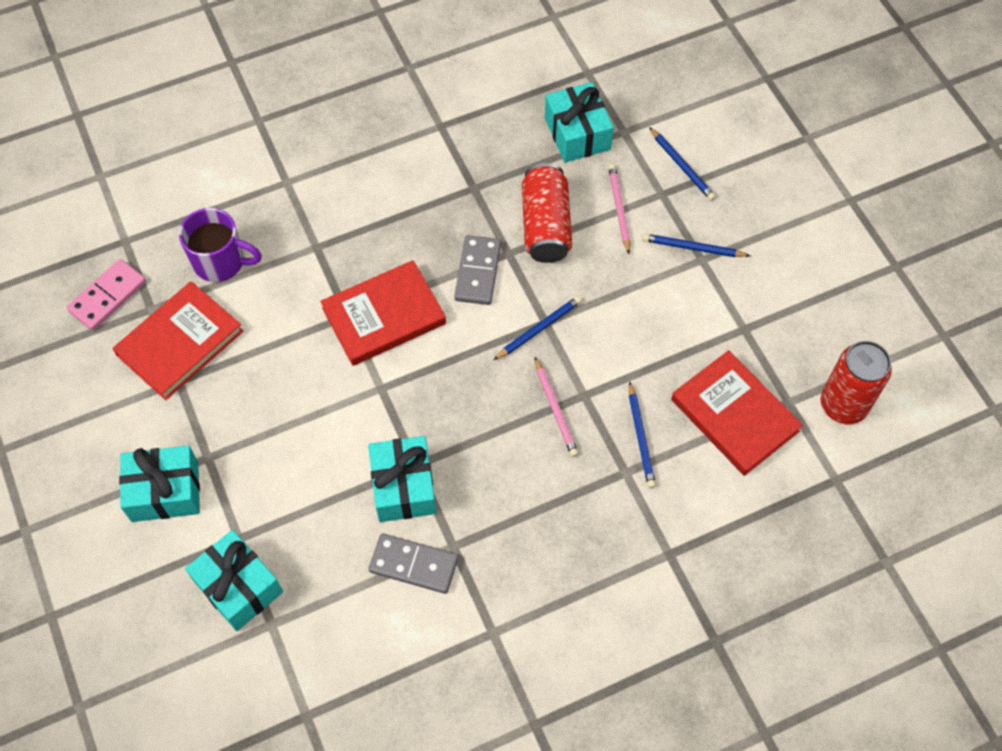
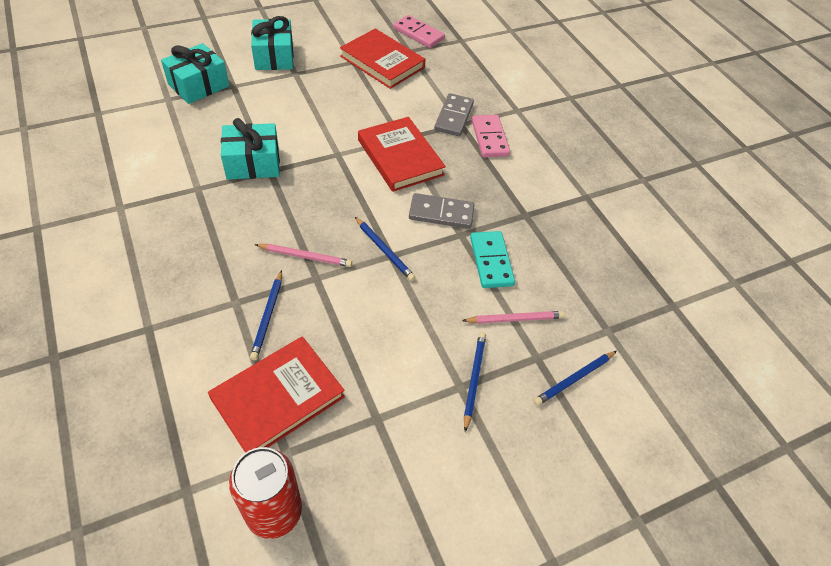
camera: 85 degrees right, 10 degrees down
purple mug [179,208,262,282] -> none
grey domino [369,533,458,594] -> grey domino moved to [434,93,474,136]
red can [522,163,572,263] -> turquoise domino [470,231,515,288]
pink pencil [535,357,578,457] -> pink pencil turned 150 degrees counterclockwise [255,244,352,267]
turquoise gift [545,82,614,163] -> none
blue pencil [629,381,656,488] -> blue pencil turned 75 degrees counterclockwise [250,270,282,360]
none -> pink domino [472,115,510,157]

